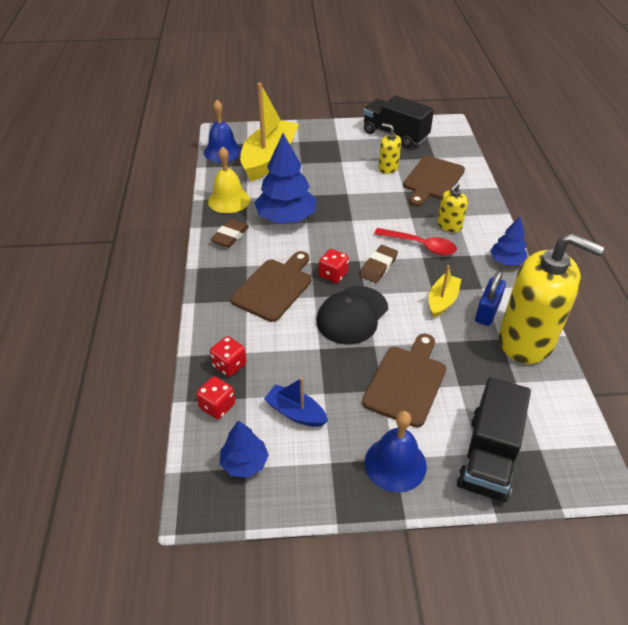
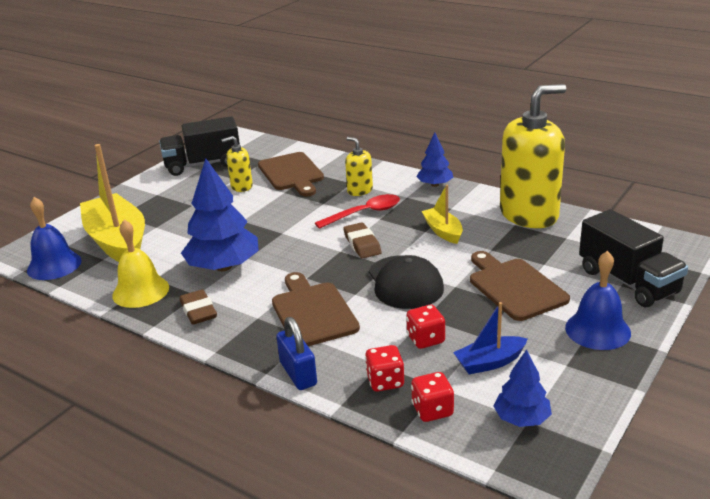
camera: 50 degrees left, 15 degrees down
red dice [319,249,349,283] -> red dice moved to [406,305,445,349]
yellow soap dispenser [437,183,468,232] -> yellow soap dispenser turned 150 degrees clockwise [345,137,373,196]
blue padlock [475,271,506,326] -> blue padlock moved to [276,317,317,390]

